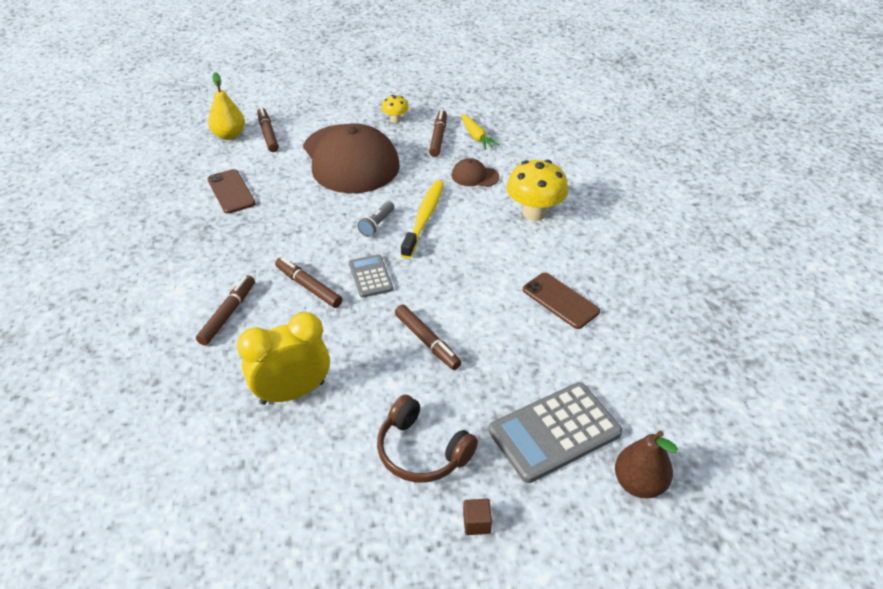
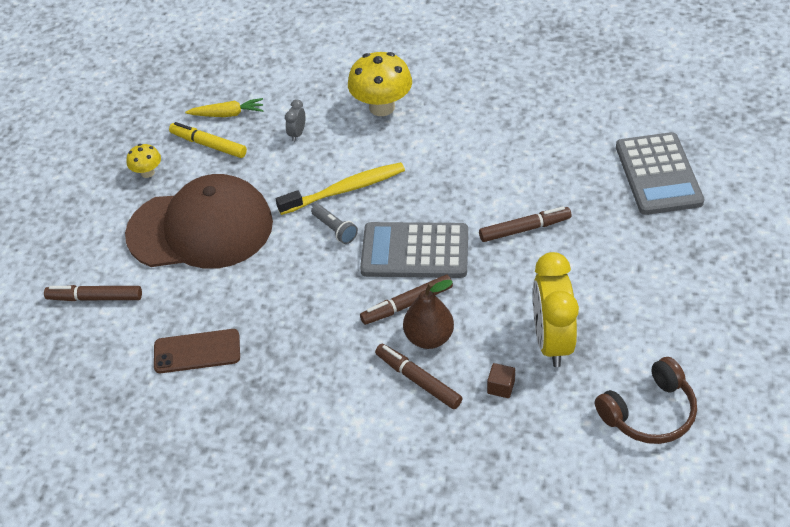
camera: 65 degrees left, 5 degrees up
yellow pear [208,72,245,140] -> none
grey calculator [349,254,393,298] -> grey calculator [360,222,468,278], size x1.81
brown headphones [377,395,478,482] -> brown headphones moved to [595,357,697,444]
yellow toothbrush [401,180,444,259] -> yellow toothbrush turned 120 degrees clockwise [276,162,405,215]
brown marker [429,110,447,157] -> yellow marker [169,122,247,158]
brown cap [452,158,499,187] -> grey clock [285,99,305,142]
brown cube [463,499,492,535] -> brown cube moved to [487,363,515,398]
brown phone [523,273,600,329] -> none
brown pear [615,431,678,498] -> brown pear moved to [403,280,454,349]

